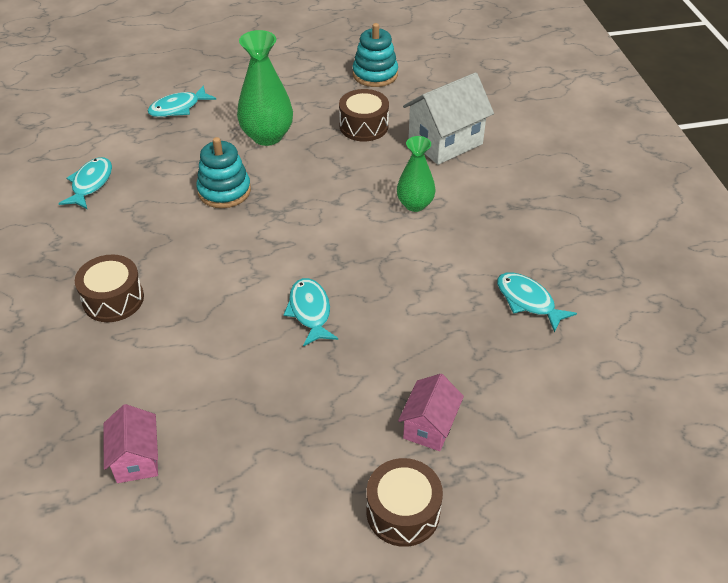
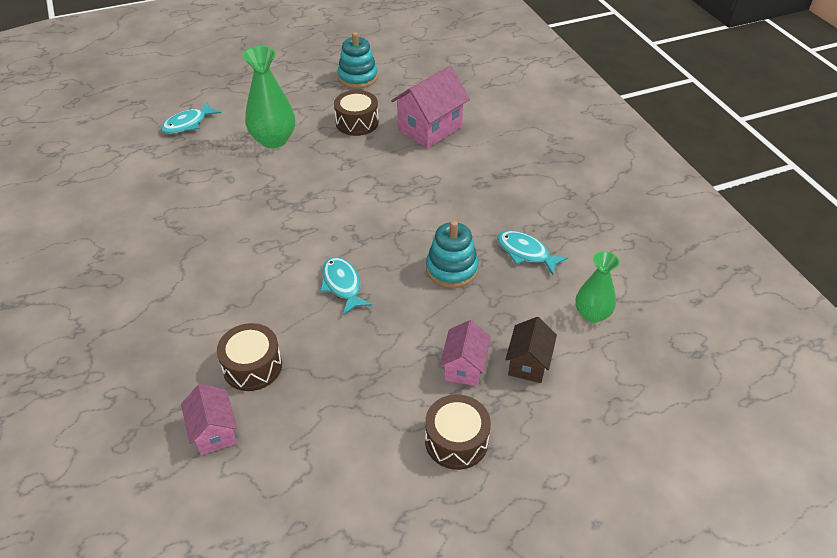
camera: 10 degrees left, 0 degrees up
turquoise fish [58,157,112,209] -> none
brown drum [75,254,144,322] -> brown drum moved to [217,323,282,391]
turquoise stacking toy [196,137,251,208] -> turquoise stacking toy moved to [426,220,479,288]
green vase [397,136,436,212] -> green vase moved to [575,251,620,323]
white house [403,72,494,165] -> pink house [391,66,470,148]
none -> brown house [505,317,557,383]

